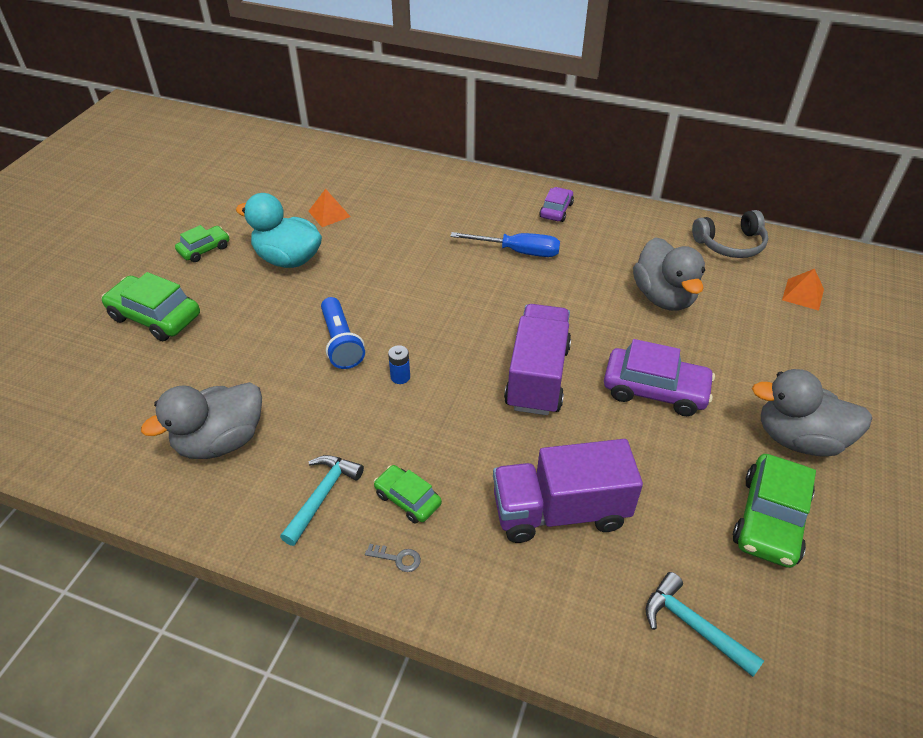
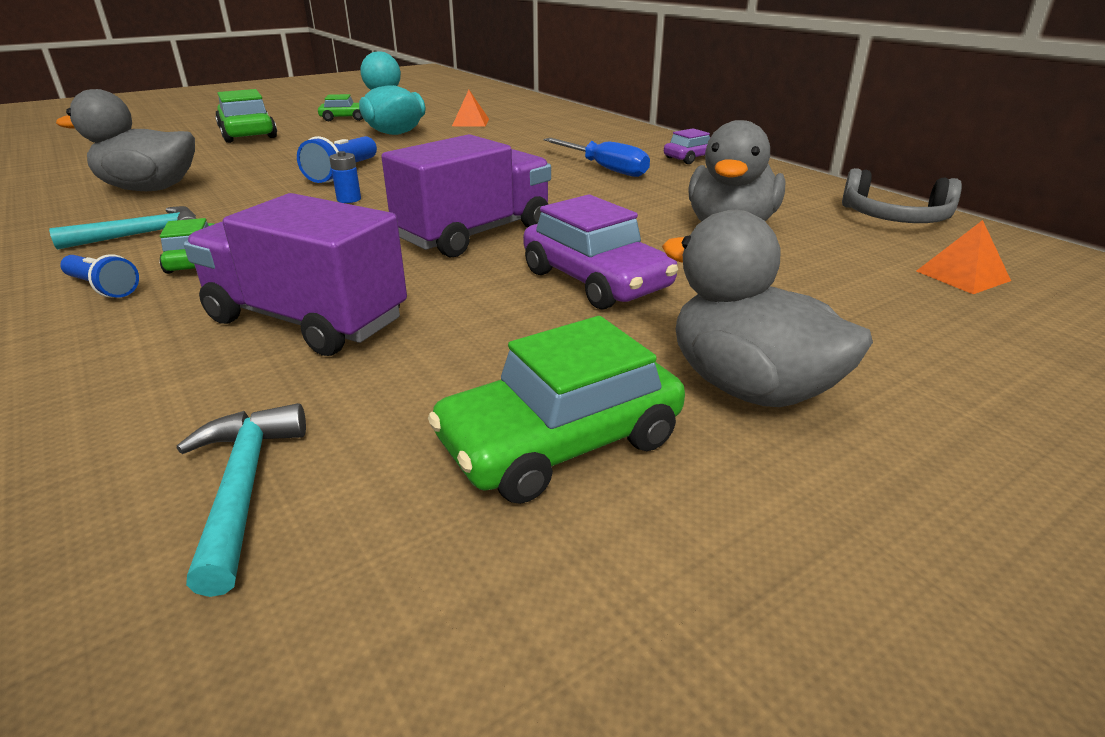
camera: 35 degrees right, 15 degrees down
grey key [365,544,421,572] -> blue flashlight [60,254,139,298]

